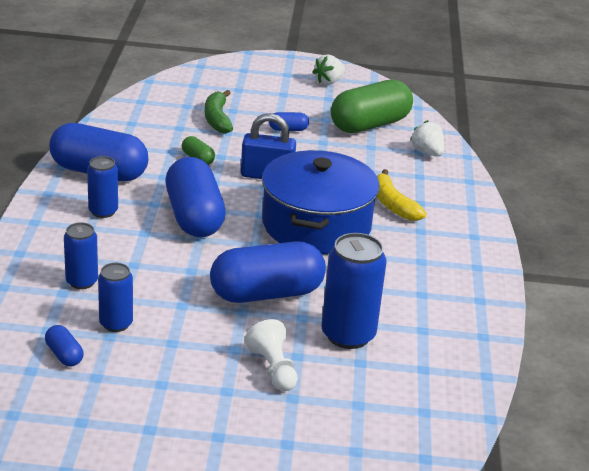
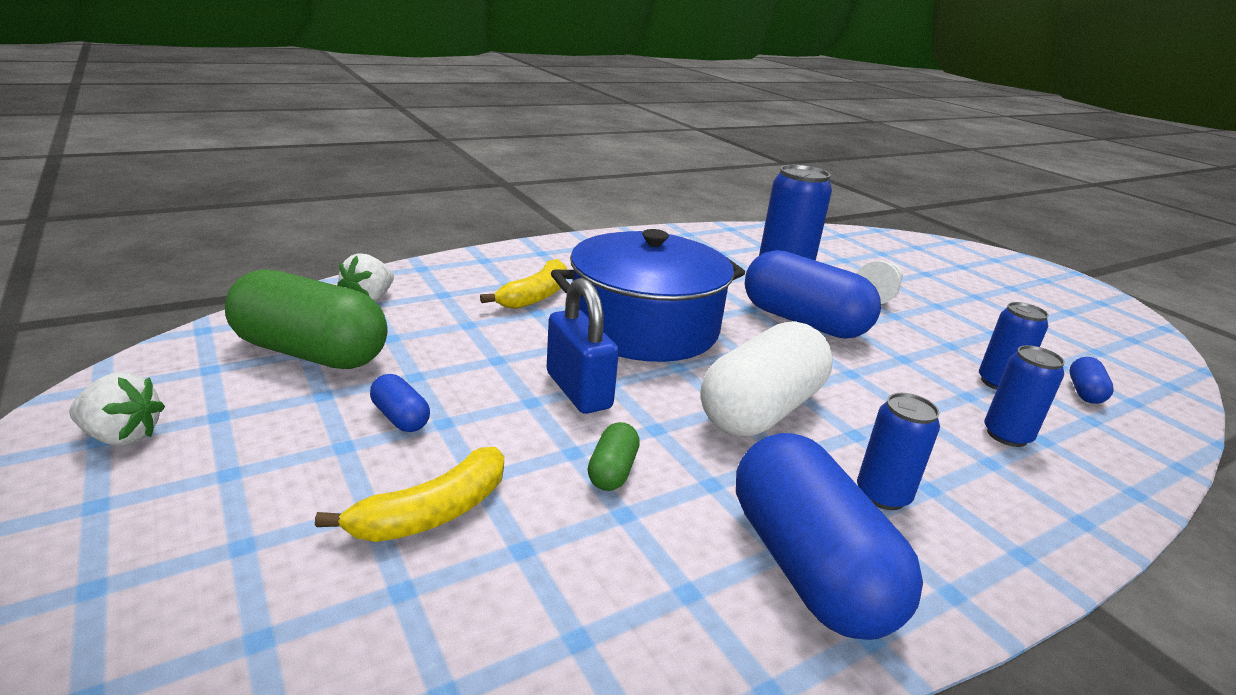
camera: 125 degrees left, 5 degrees down
blue capsule [166,157,226,237] -> white capsule [701,321,833,436]
green banana [205,90,233,134] -> yellow banana [315,447,504,542]

